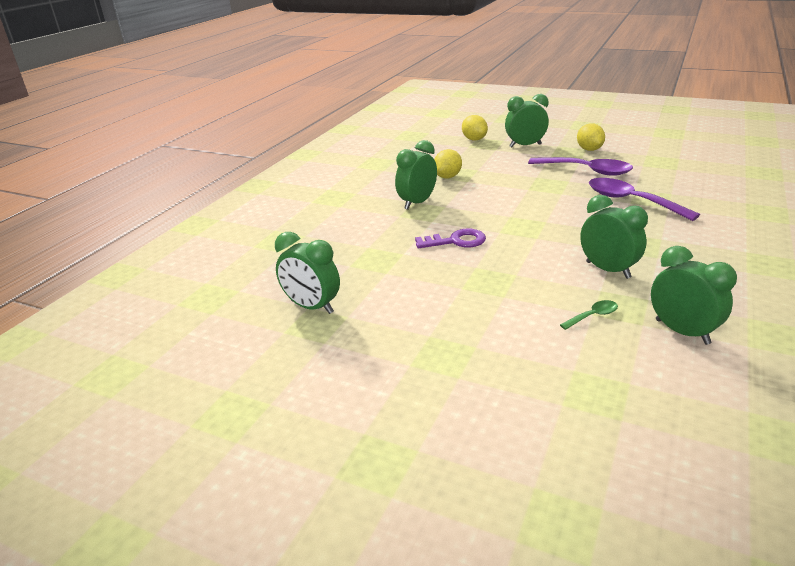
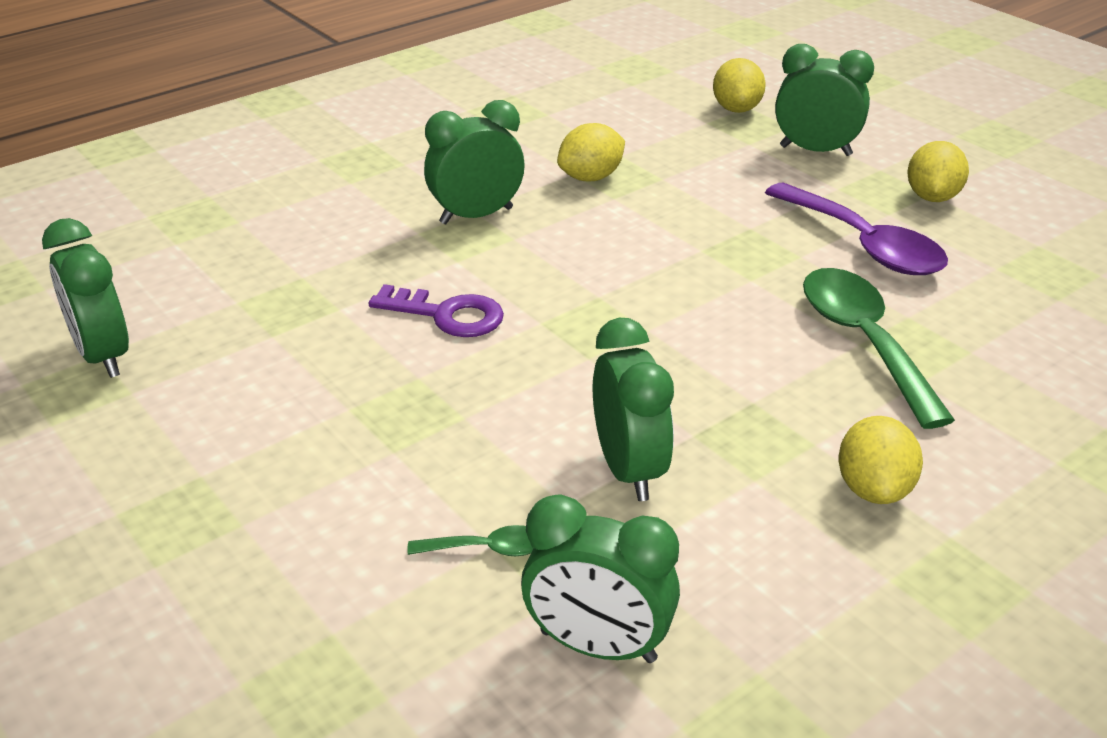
camera: 25 degrees right, 5 degrees up
purple spoon [589,178,700,221] -> green spoon [803,268,955,429]
green clock [651,246,737,345] -> green clock turned 120 degrees clockwise [521,494,680,663]
none -> yellow lemon [838,416,923,504]

